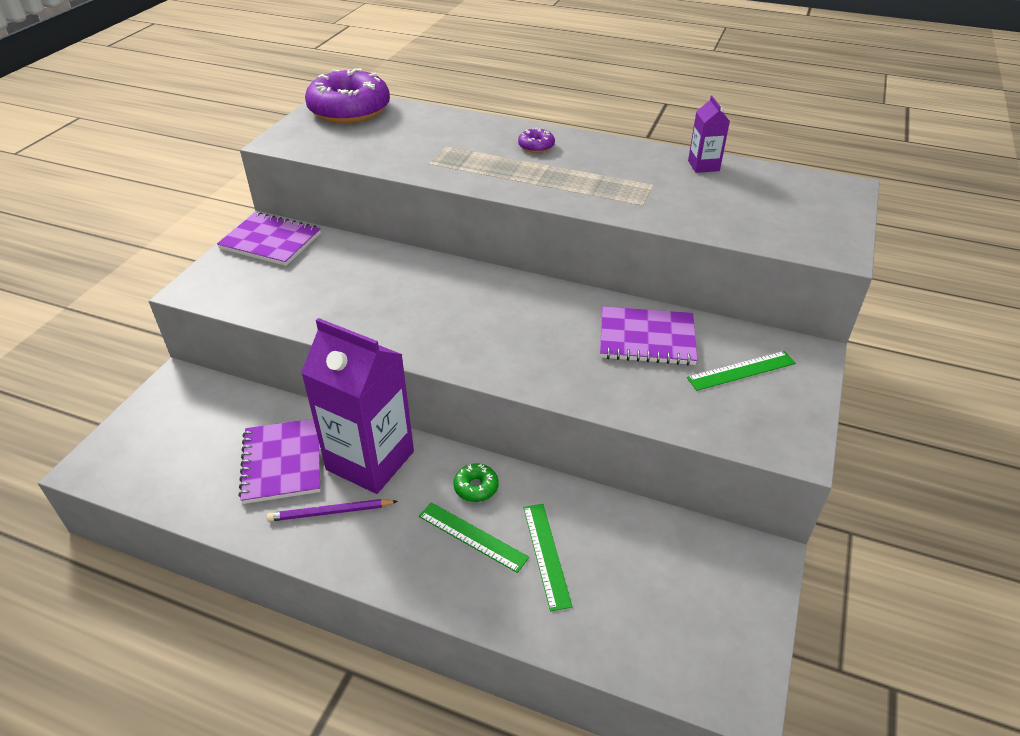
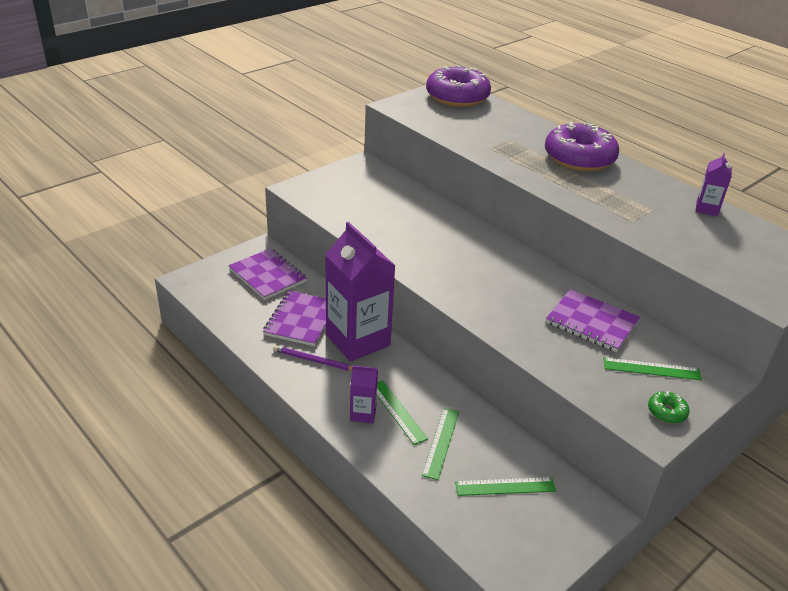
camera: 25 degrees right, 5 degrees down
purple notebook [217,212,321,266] -> purple notebook moved to [229,248,307,300]
green donut [453,464,499,502] -> green donut moved to [648,391,689,424]
purple donut [518,128,555,153] -> purple donut [545,122,619,171], size x2.42
none -> purple carton [350,365,378,423]
none -> green ruler [455,477,556,496]

